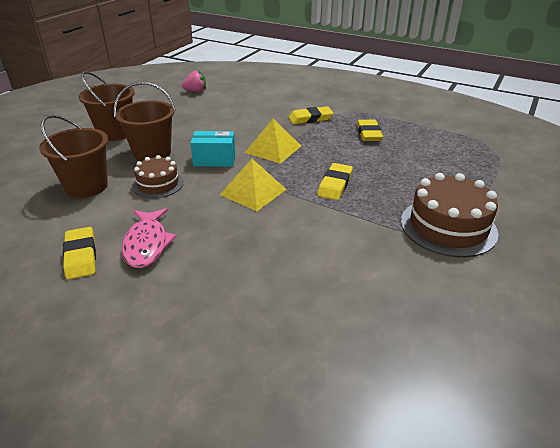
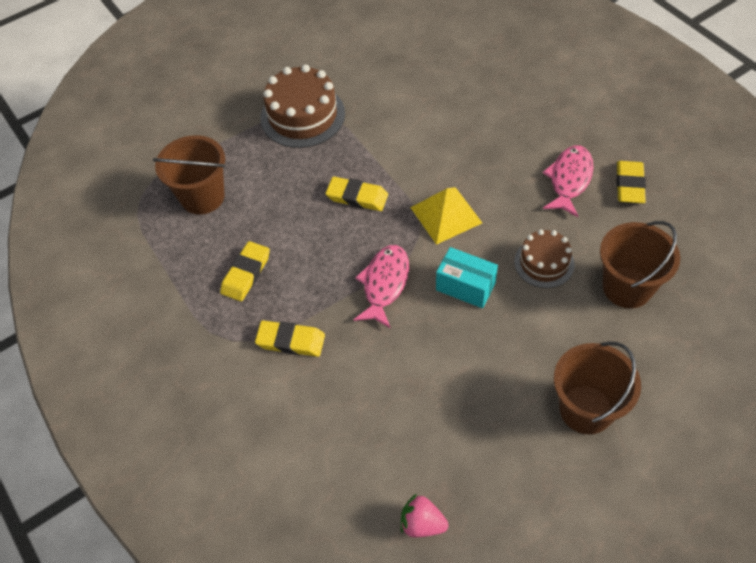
camera: 150 degrees left, 20 degrees up
brown bucket [114,82,176,162] -> brown bucket moved to [153,135,226,215]
yellow pyramid [245,119,301,164] -> pink fish [353,245,409,329]
yellow eraser [317,163,353,200] -> yellow eraser turned 60 degrees clockwise [326,177,388,211]

